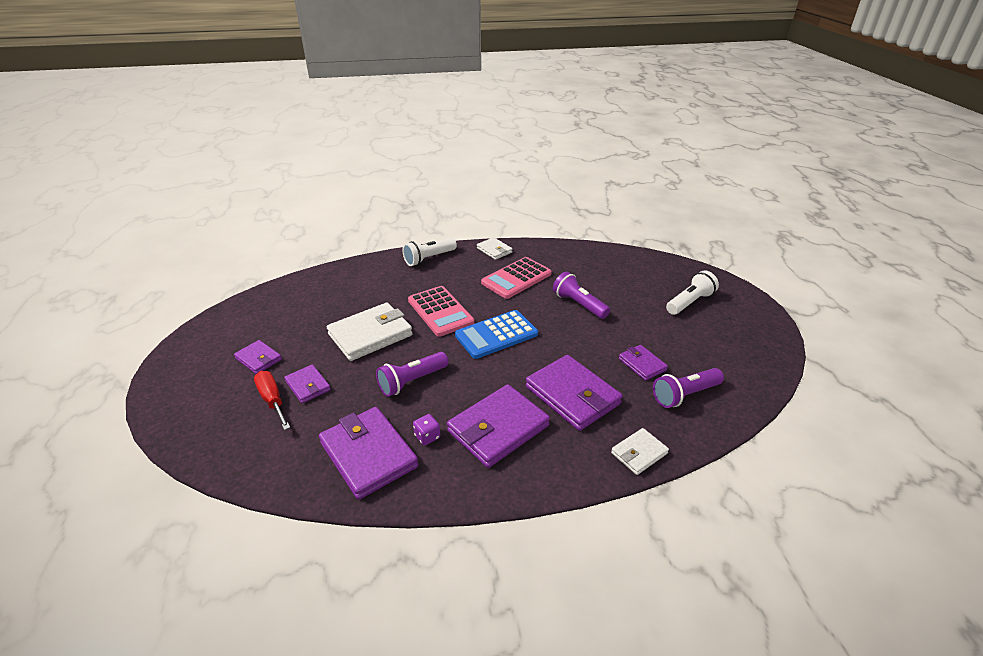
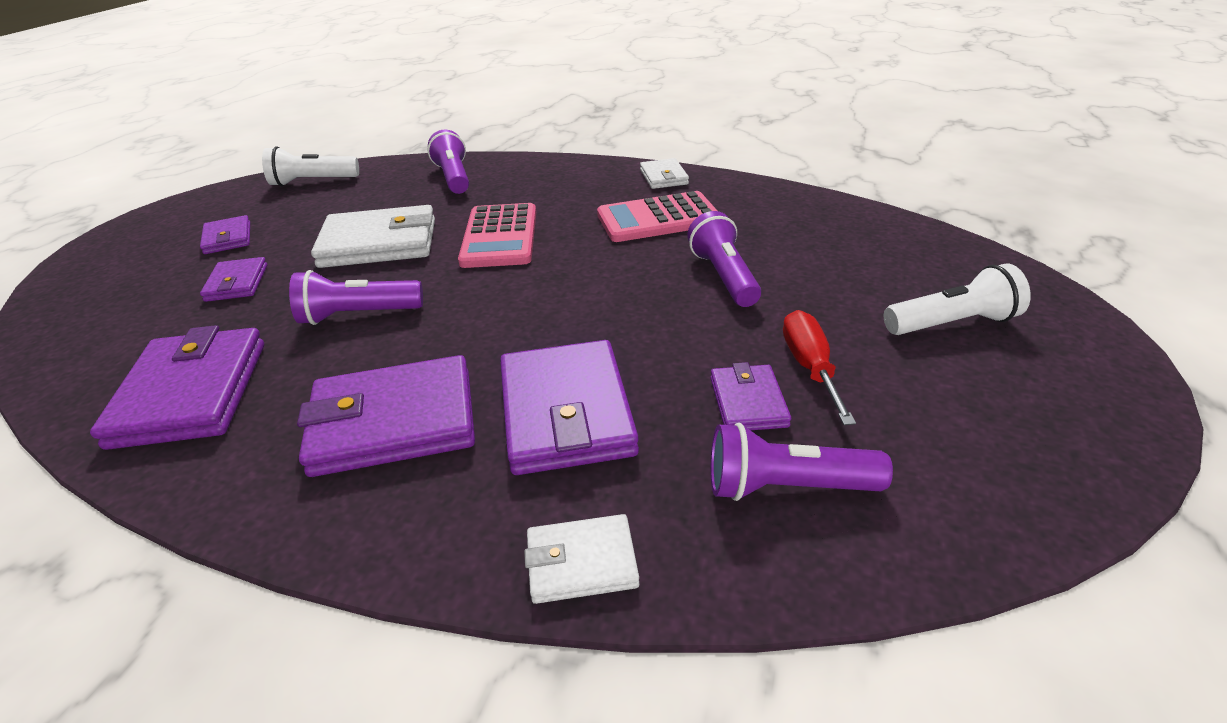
camera: 30 degrees right, 0 degrees up
red screwdriver [254,371,290,430] -> red screwdriver moved to [783,310,856,425]
white flashlight [402,238,457,266] -> white flashlight moved to [262,146,359,187]
purple dice [413,414,440,446] -> none
blue calculator [455,310,538,359] -> none
none -> purple flashlight [427,130,469,194]

